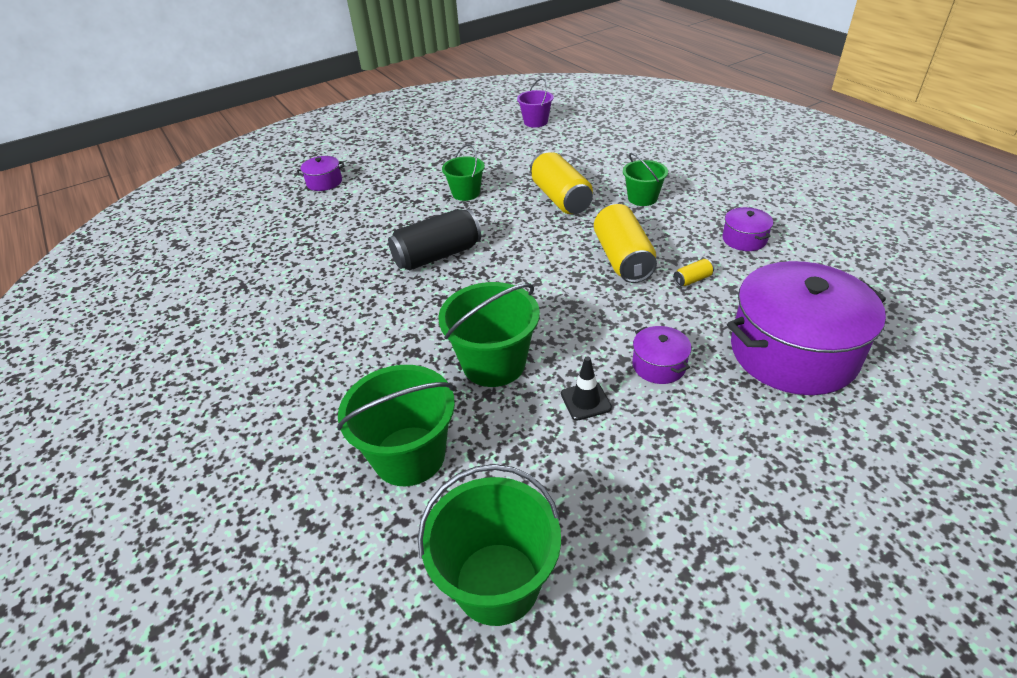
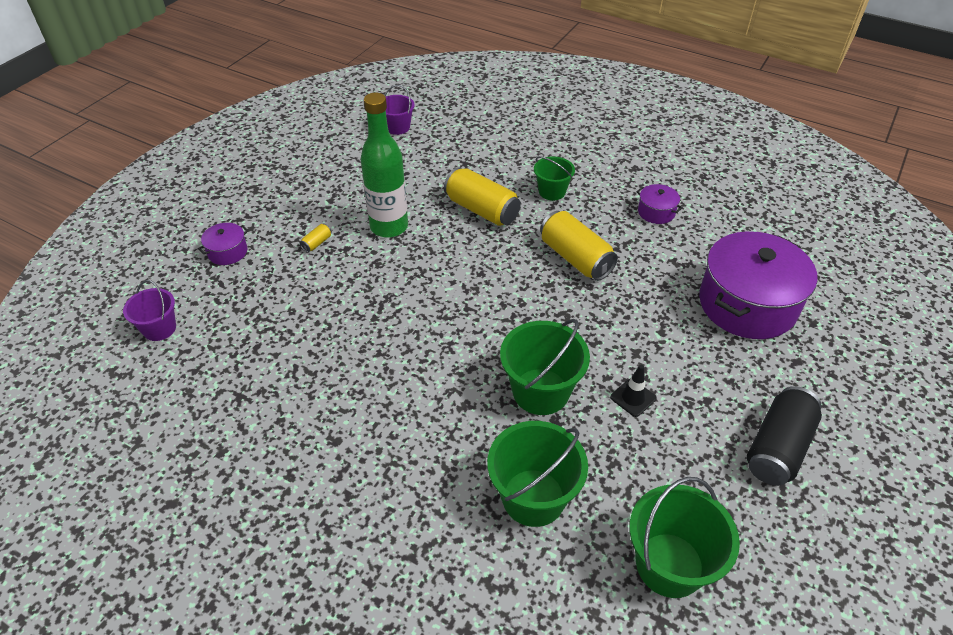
camera: 30 degrees left, 5 degrees up
black can [388,209,481,270] -> black can moved to [747,386,822,486]
green bucket [442,144,485,201] -> green bottle [361,93,408,238]
purple pot [632,326,692,384] -> none
yellow can [673,259,714,287] -> yellow can moved to [300,224,332,252]
none -> purple bucket [123,280,176,341]

